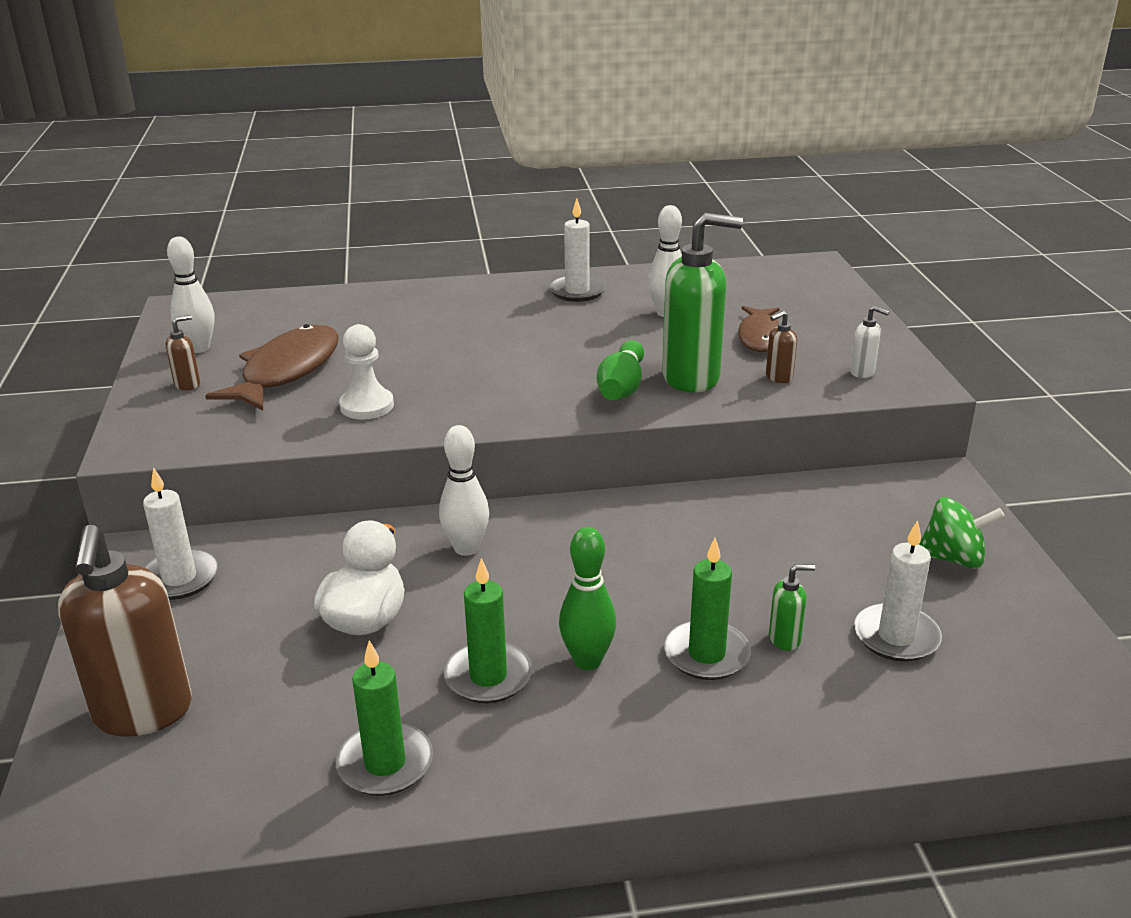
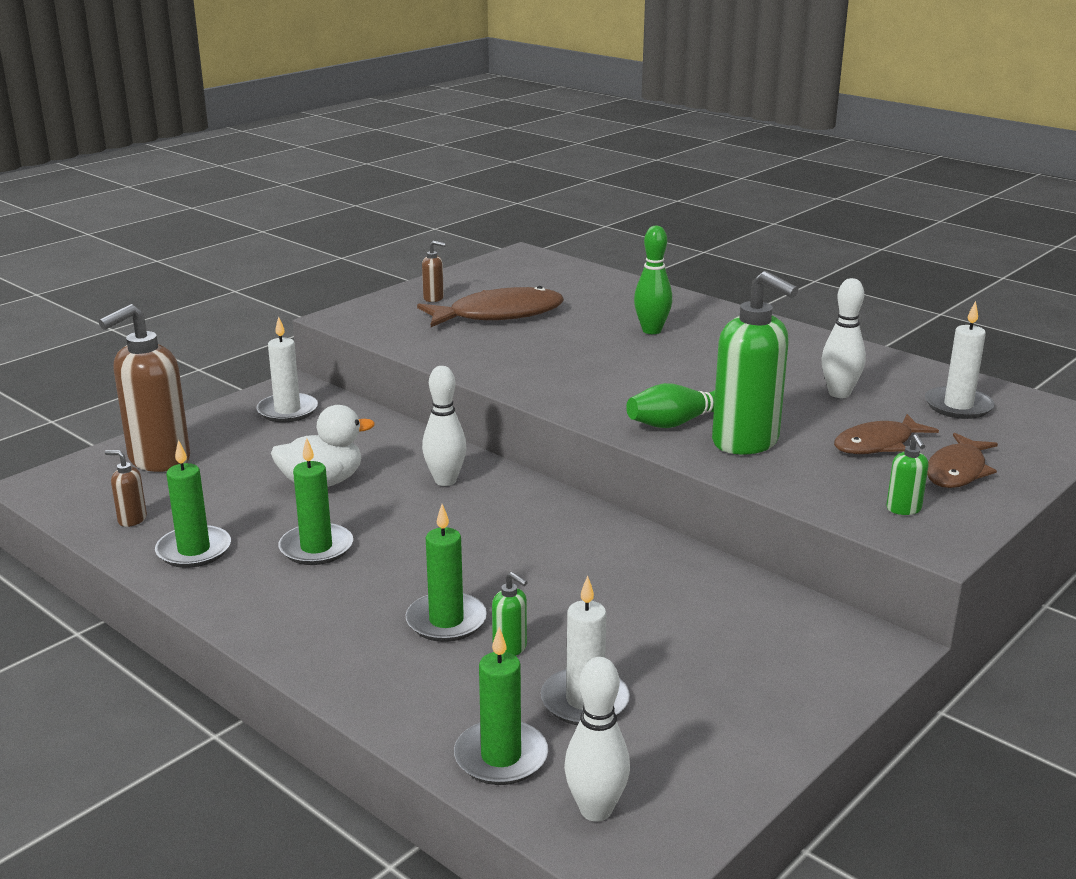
camera: 50 degrees right, 5 degrees down
white bowling pin [167,236,214,353] -> white bowling pin moved to [564,657,630,822]
white pawn [339,324,394,419] -> none
white candle [548,198,606,302] -> white candle moved to [925,301,994,419]
green bowling pin [559,527,616,670] -> green bowling pin moved to [634,226,672,334]
brown soap dispenser [766,311,797,383] -> brown soap dispenser moved to [105,450,147,527]
white soap dispenser [850,306,889,378] -> green soap dispenser [886,434,929,515]
green spinning top [919,497,1005,569] -> none
none -> green candle [454,627,548,785]
none -> brown fish [927,433,998,488]

